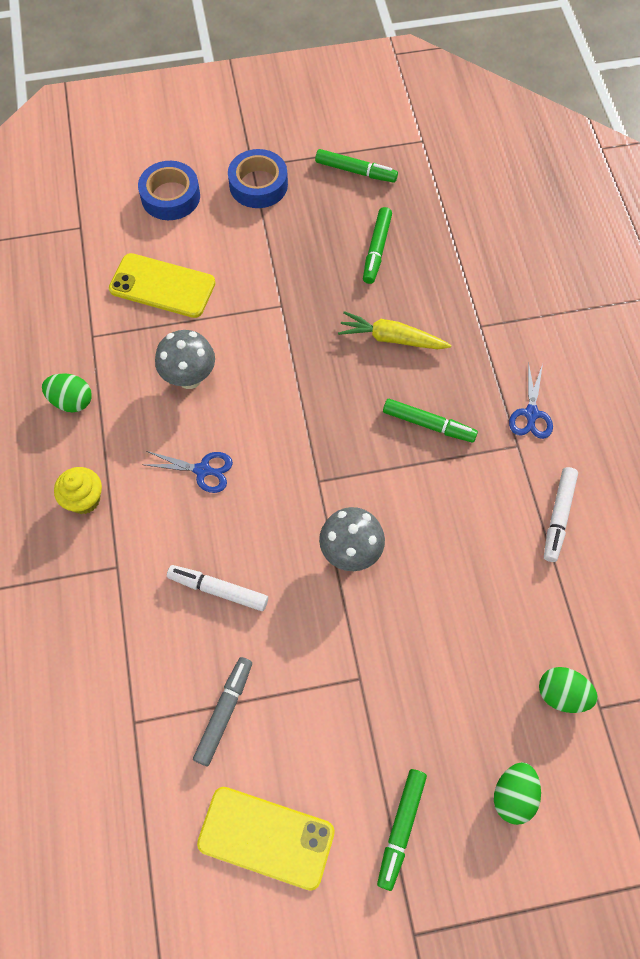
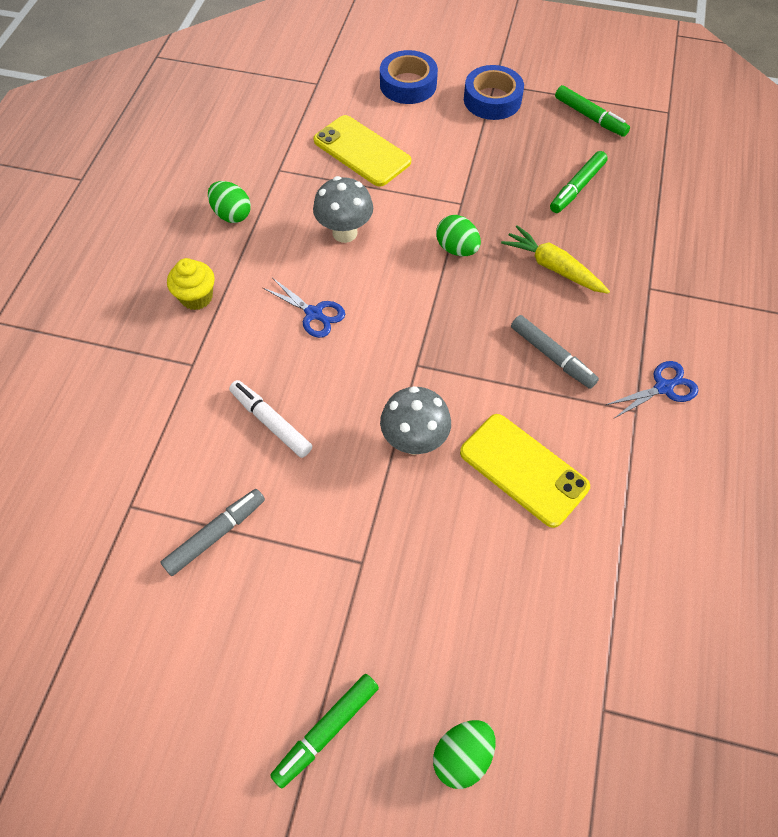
camera: 25 degrees right, 5 degrees down
yellow phone [197,787,335,890] -> yellow phone moved to [460,414,590,528]
green marker [383,399,478,443] -> grey marker [511,315,599,389]
blue scissors [509,362,553,439] -> blue scissors turned 150 degrees counterclockwise [606,361,698,418]
green egg [539,667,598,713] -> green egg moved to [436,215,481,256]
white marker [544,467,578,562] -> none

